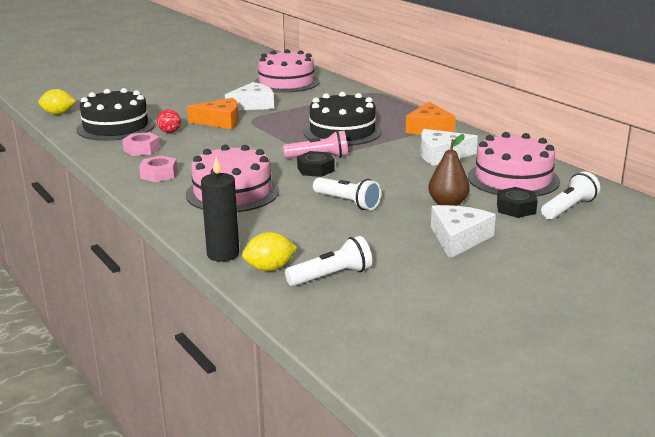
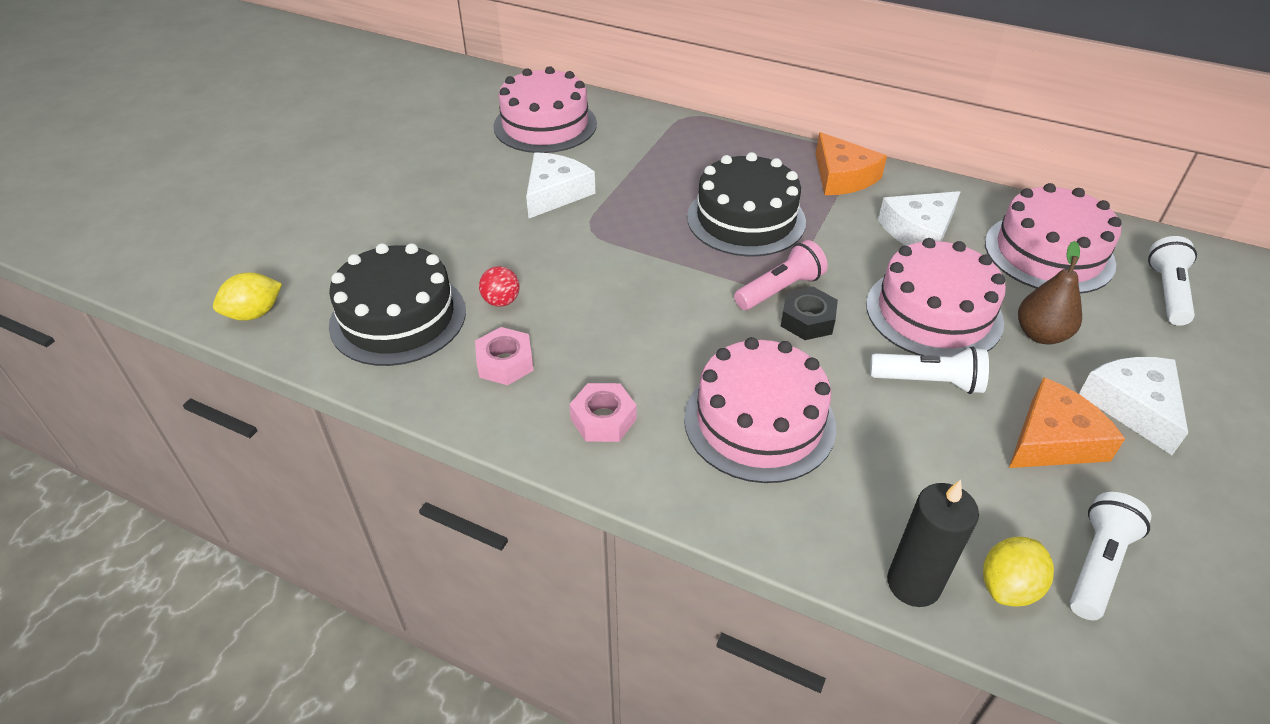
camera: 30 degrees left, 20 degrees up
orange cheese [187,98,239,129] -> orange cheese moved to [1009,377,1125,468]
black nut [497,187,538,218] -> none
none -> pink cake [866,238,1006,357]

